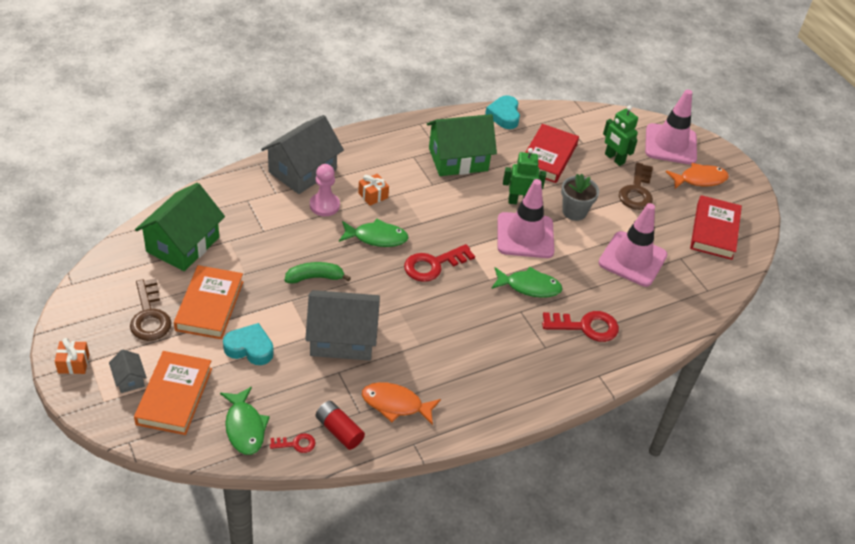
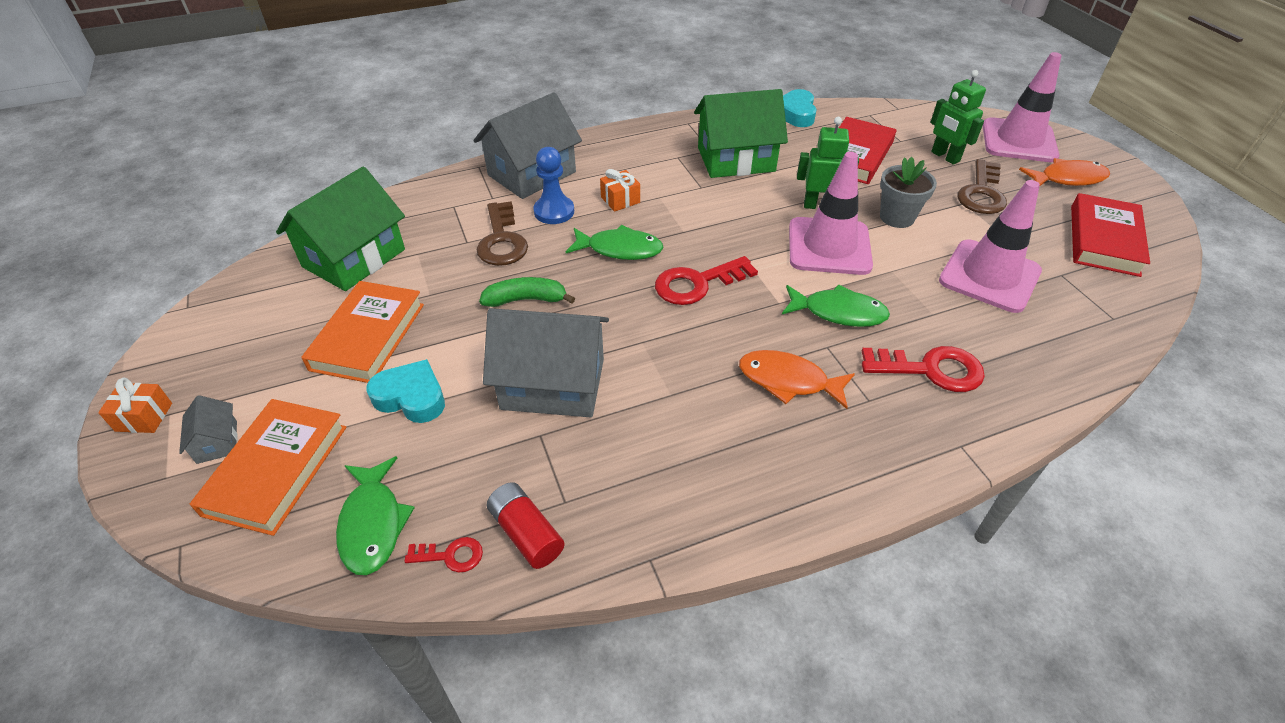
camera: 10 degrees right, 0 degrees up
brown key [130,278,171,341] -> brown key moved to [476,201,528,266]
pink pawn [310,164,340,216] -> blue pawn [533,147,574,224]
orange fish [362,382,441,425] -> orange fish moved to [739,350,855,409]

